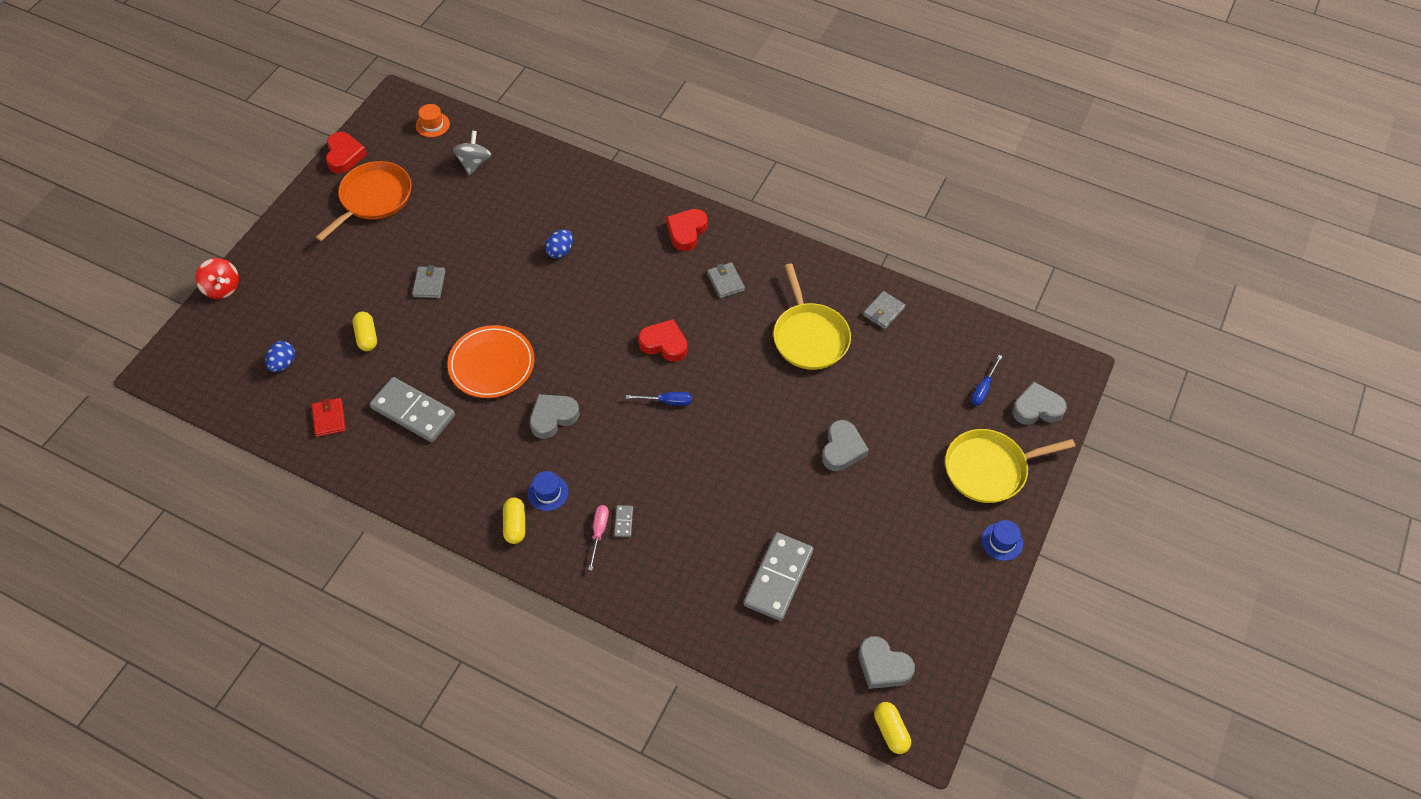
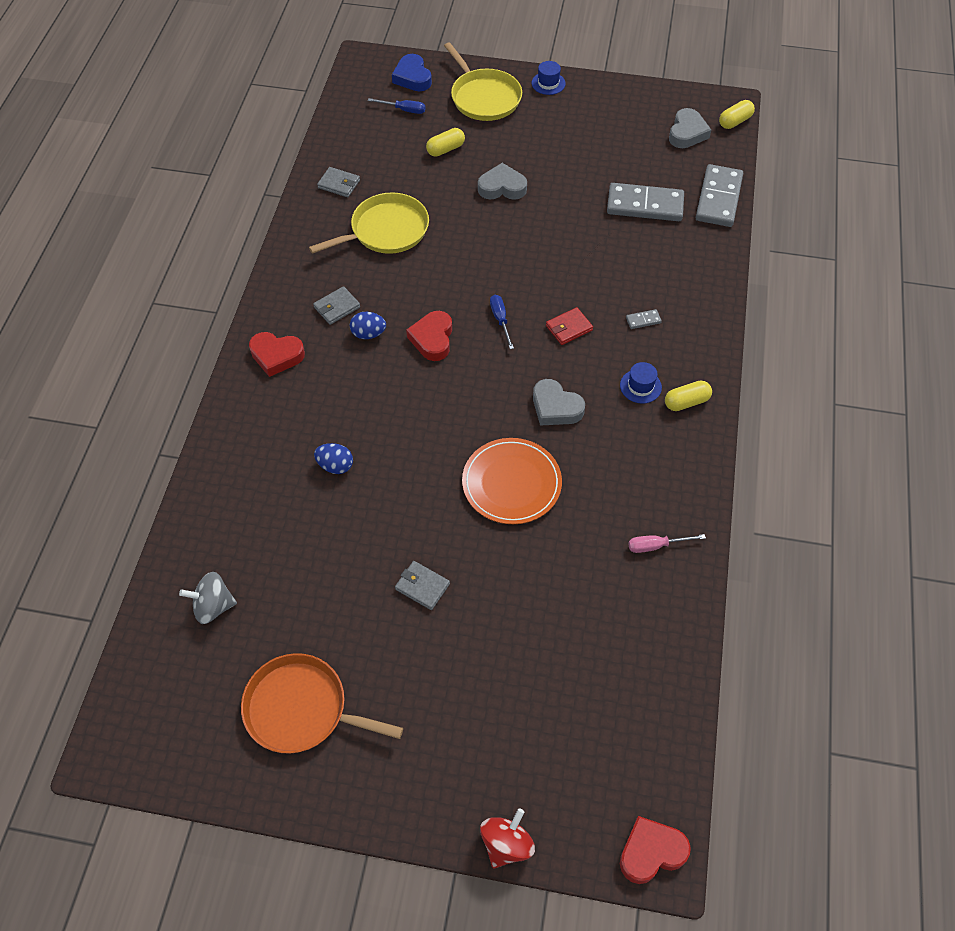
camera: 105 degrees left, 0 degrees up
blue egg [265,341,295,372] -> blue egg moved to [350,312,386,339]
red wallet [312,398,346,437] -> red wallet moved to [546,307,593,345]
red heart [326,132,367,173] -> red heart moved to [620,816,691,884]
yellow capsule [353,312,377,351] -> yellow capsule moved to [426,128,465,157]
grey domino [369,377,455,442] -> grey domino moved to [696,164,743,227]
grey wallet [412,265,445,298] -> grey wallet turned 45 degrees clockwise [395,561,450,610]
orange hat [416,104,450,137] -> none
pink screwdriver [588,505,609,571] -> pink screwdriver moved to [628,534,706,553]
grey heart [1012,382,1067,425] -> blue heart [392,54,432,91]

